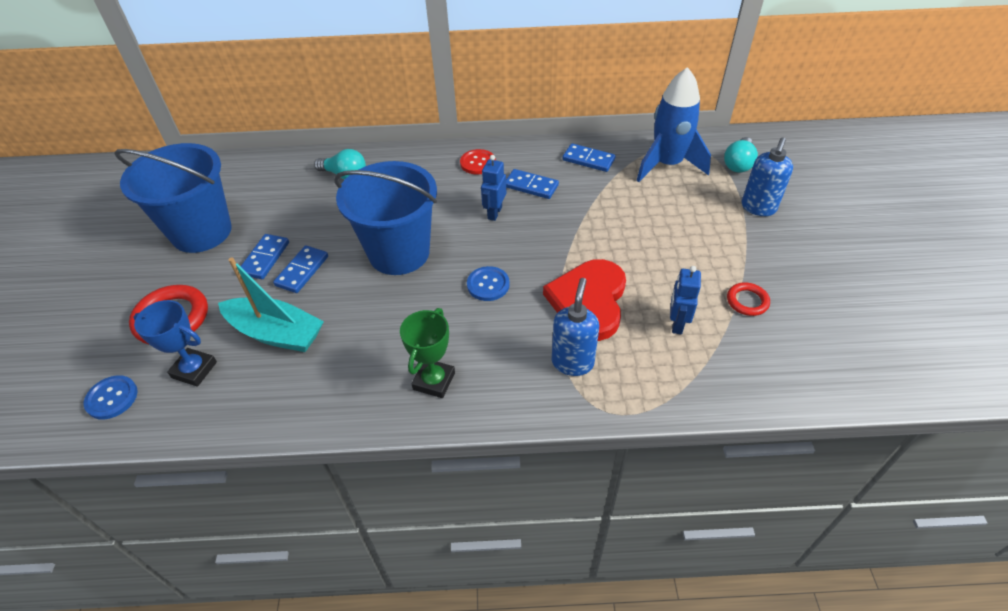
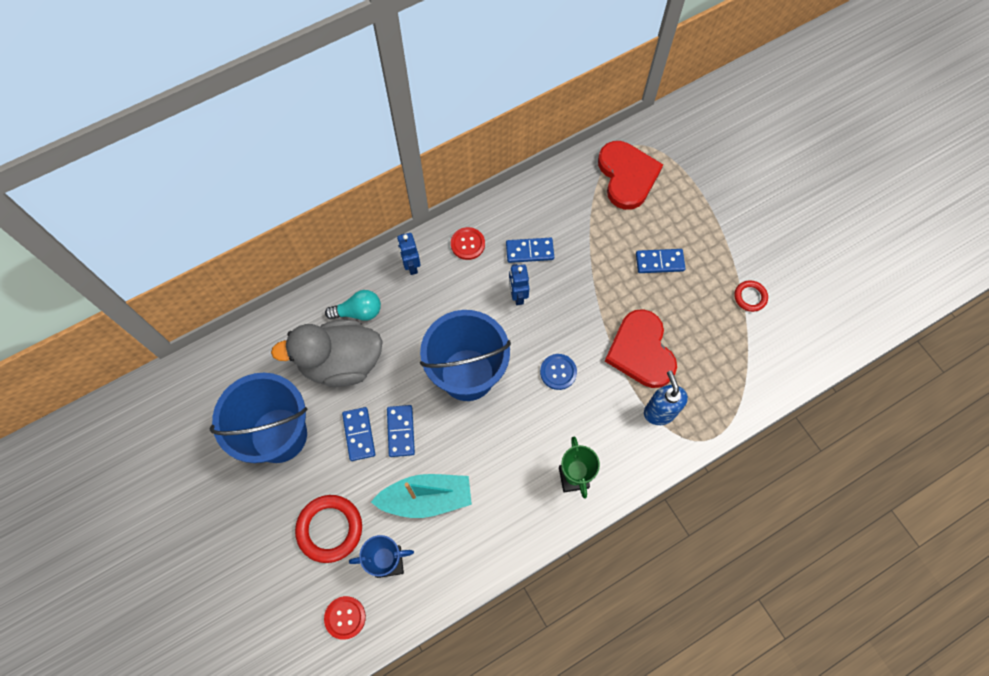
camera: 30 degrees left, 20 degrees up
blue button [84,375,137,419] -> red button [324,596,366,640]
blue domino [563,143,615,172] -> blue domino moved to [636,249,686,273]
blue rocket [636,67,711,182] -> red heart [598,141,663,210]
blue robot [670,266,701,334] -> blue robot moved to [397,233,421,275]
turquoise light bulb [724,137,758,173] -> none
blue soap dispenser [742,138,793,216] -> none
none -> grey duck [271,319,383,387]

